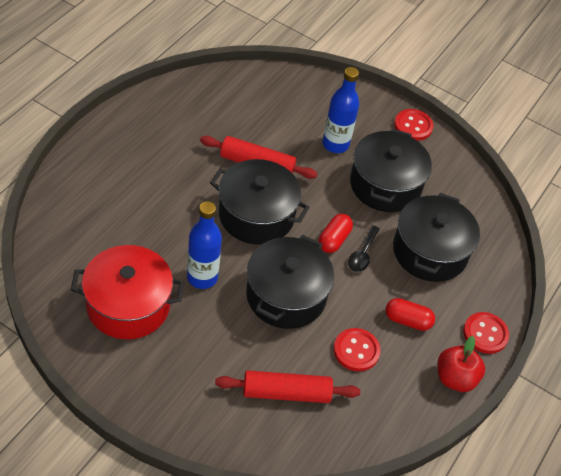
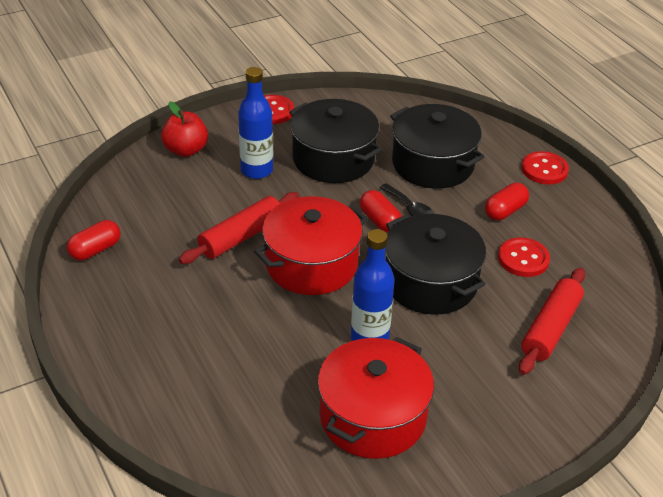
camera: 55 degrees left, 10 degrees down
black pot [210,159,310,245] -> red pot [254,196,368,295]
red apple [438,336,485,392] -> red apple moved to [161,101,208,157]
none -> red capsule [67,220,121,260]

